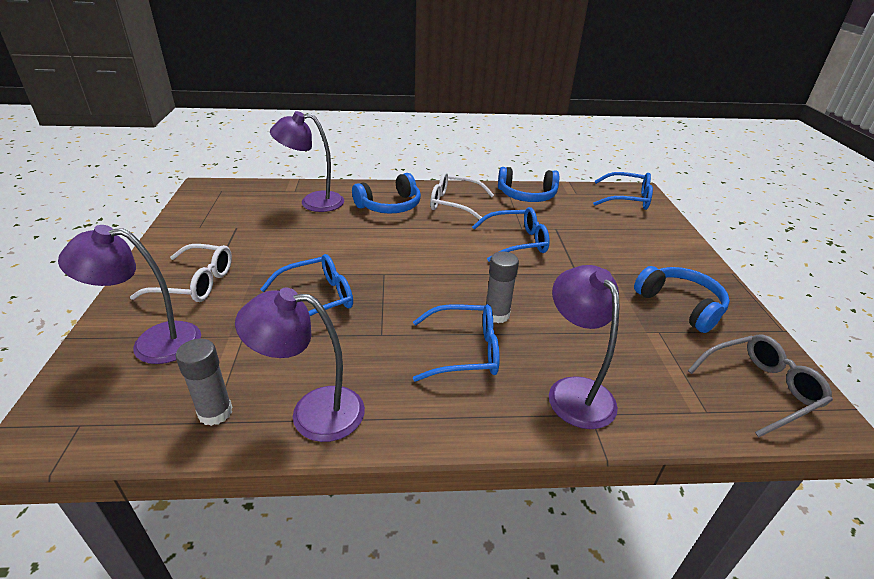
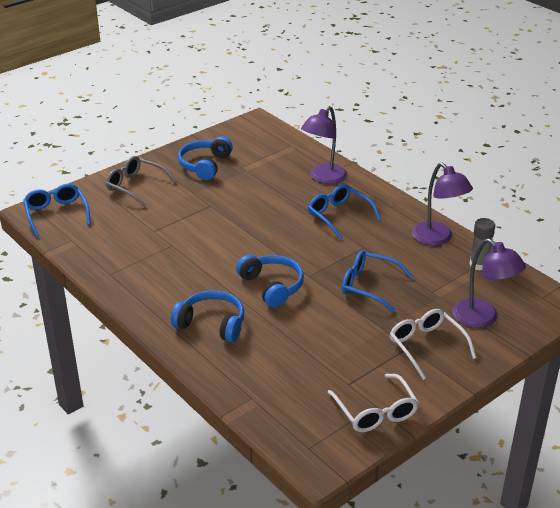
camera: 125 degrees left, 0 degrees up
purple lamp [270,111,344,212] -> none
white glasses [430,172,494,220] -> white glasses moved to [328,374,419,432]
blue glasses [472,207,550,262] -> none
grey glue stick [486,251,519,323] -> none
blue headphones [498,167,559,202] -> blue headphones moved to [236,254,304,308]
grey glasses [688,335,833,437] -> grey glasses moved to [106,156,177,207]

